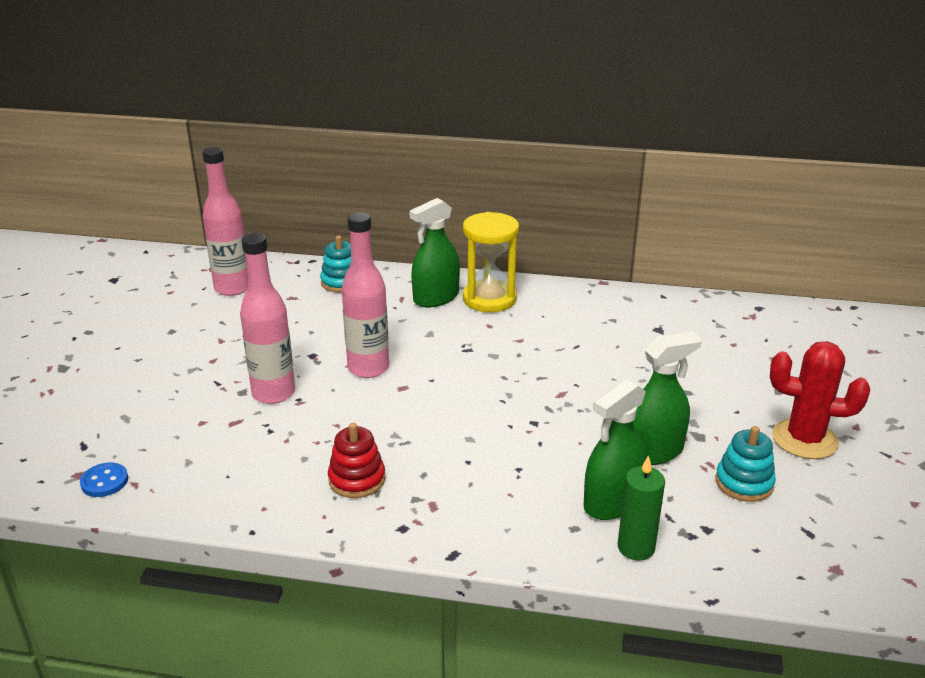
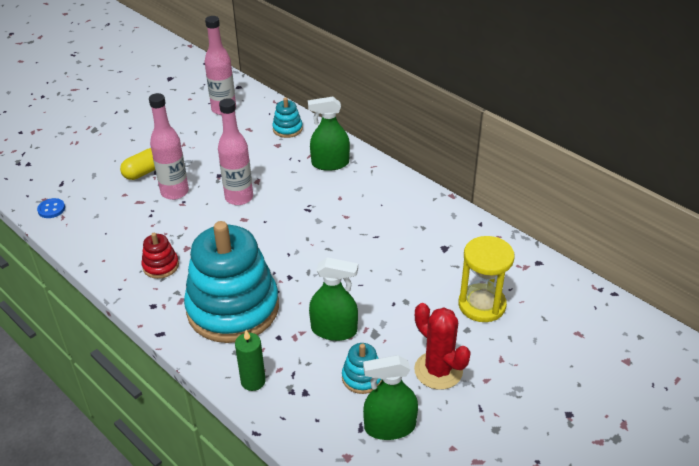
camera: 35 degrees right, 10 degrees up
yellow hourglass [463,212,519,312] -> yellow hourglass moved to [458,236,515,322]
green spray bottle [584,379,647,520] -> green spray bottle moved to [363,355,418,440]
none -> yellow capsule [120,148,155,180]
none -> turquoise stacking toy [184,221,279,343]

